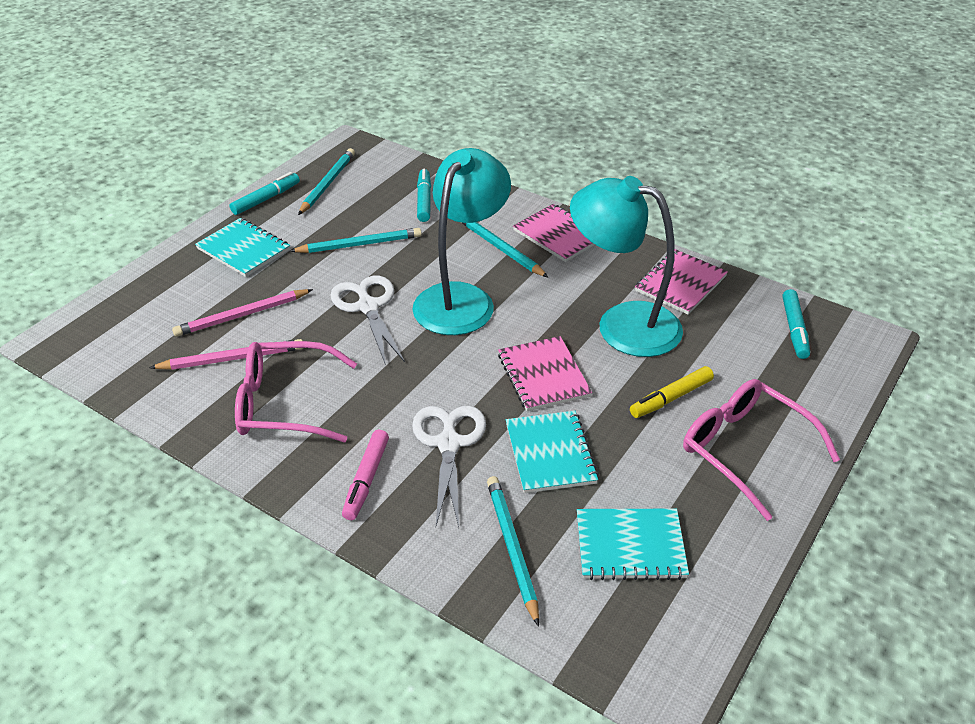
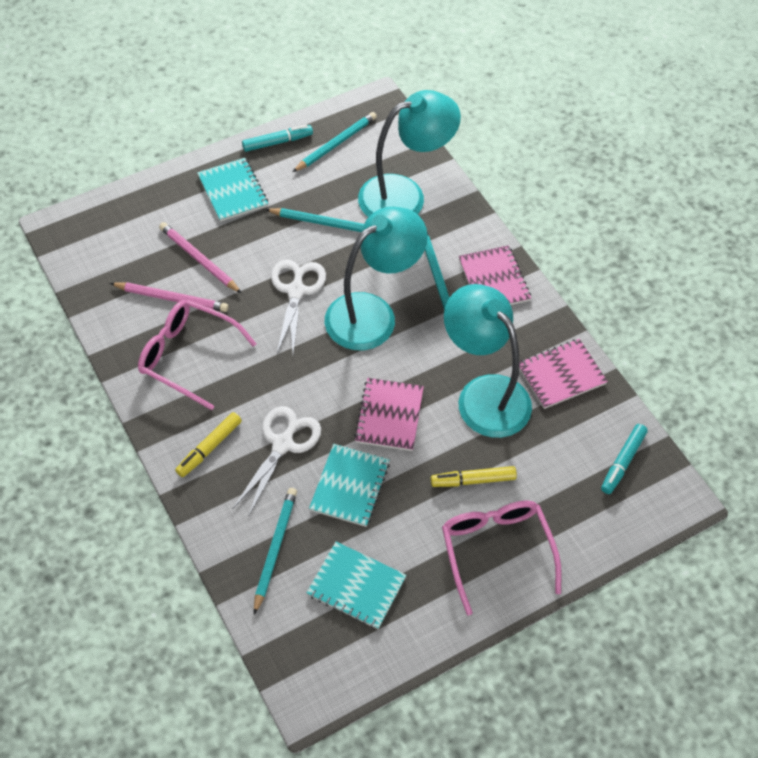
camera: 25 degrees right, 15 degrees up
pink pencil [172,289,313,337] -> pink pencil turned 45 degrees clockwise [159,222,242,294]
pink marker [342,430,389,520] -> yellow marker [175,412,242,477]
turquoise marker [417,169,431,222] -> turquoise lamp [358,90,461,217]

